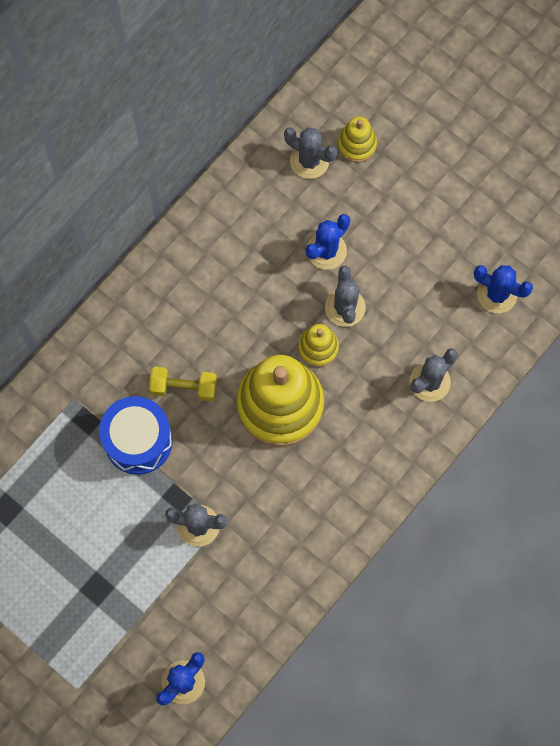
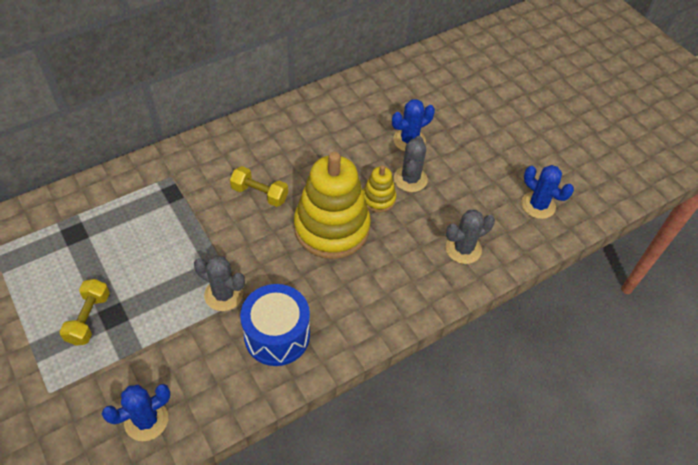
camera: 15 degrees right, 20 degrees down
blue drum [99,396,173,475] -> blue drum moved to [240,284,310,366]
grey cactus [284,127,337,179] -> none
yellow stacking toy [338,116,377,163] -> none
none -> yellow dumbbell [59,279,110,346]

